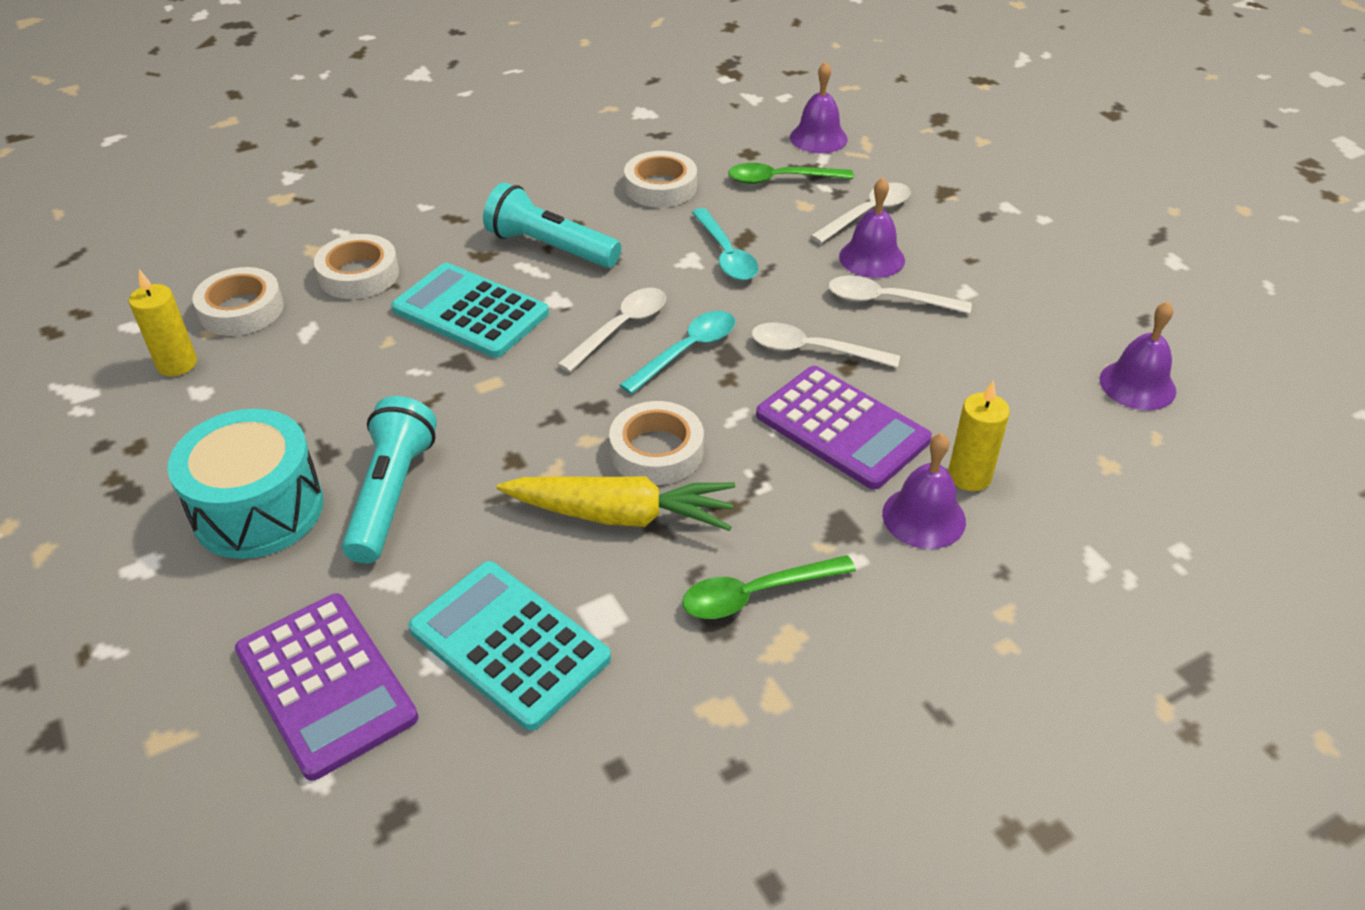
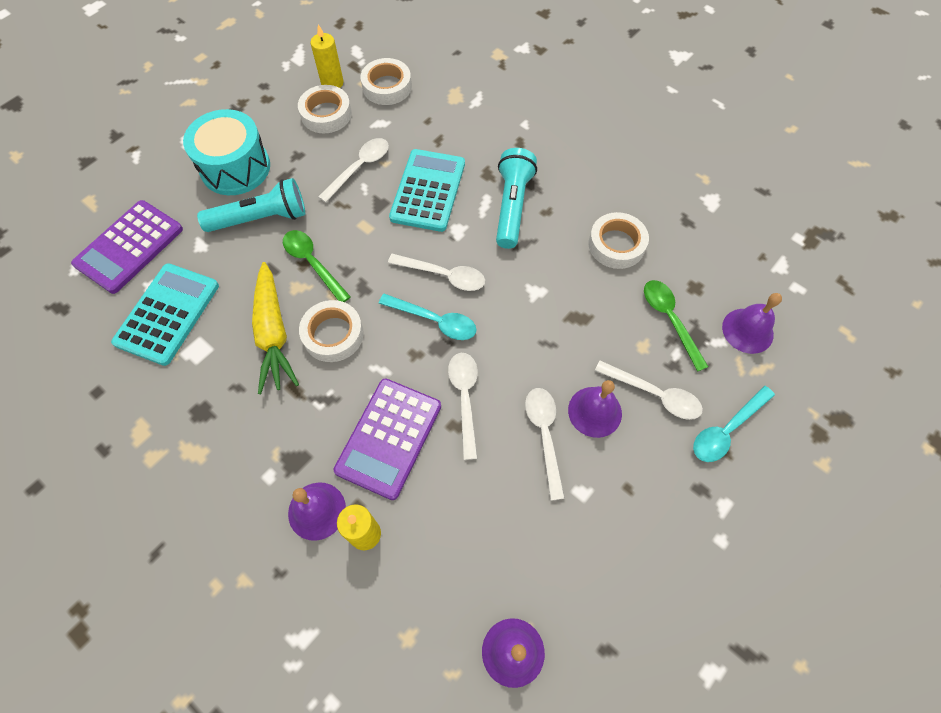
camera: 70 degrees right, 20 degrees up
white tape [314,234,399,299] -> white tape moved to [298,85,352,133]
green spoon [682,555,856,619] -> green spoon moved to [283,230,351,302]
turquoise spoon [692,208,759,281] -> turquoise spoon moved to [693,386,775,462]
none -> white spoon [318,138,389,203]

